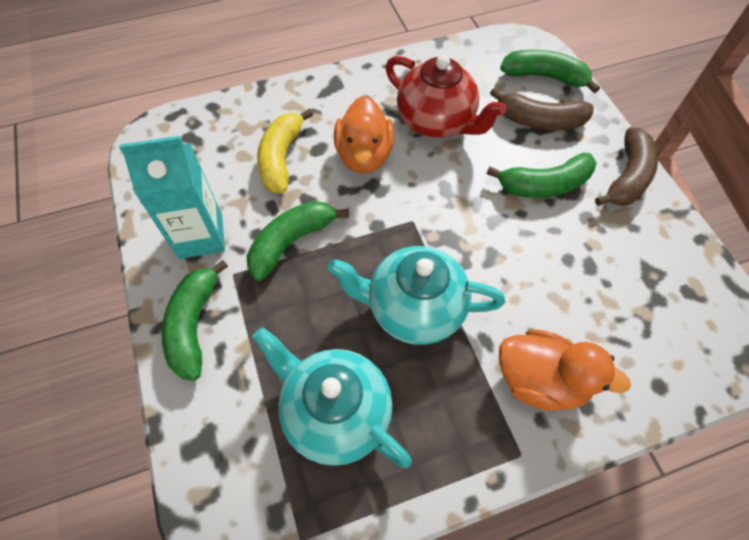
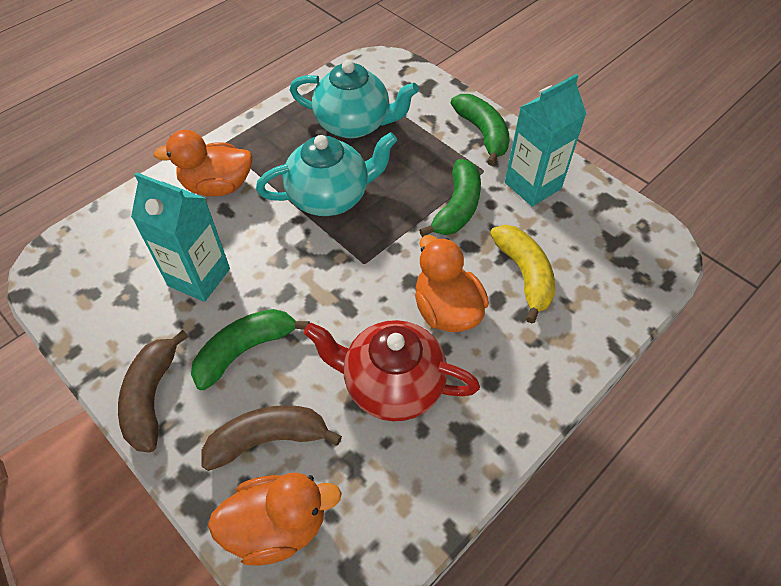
camera: 155 degrees right, 5 degrees down
green banana [500,50,600,93] -> orange duck [208,473,342,566]
none -> turquoise carton [131,172,230,302]

